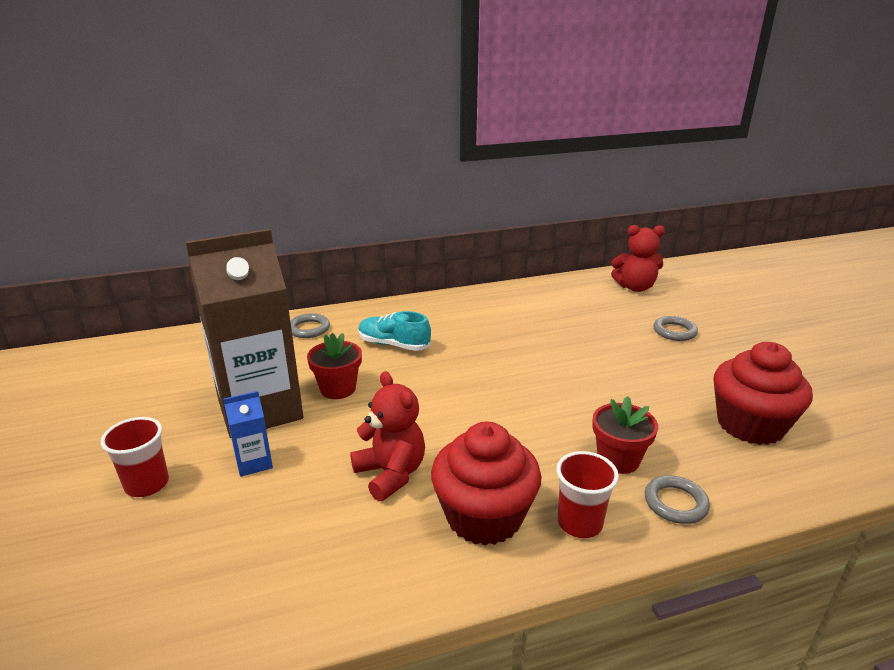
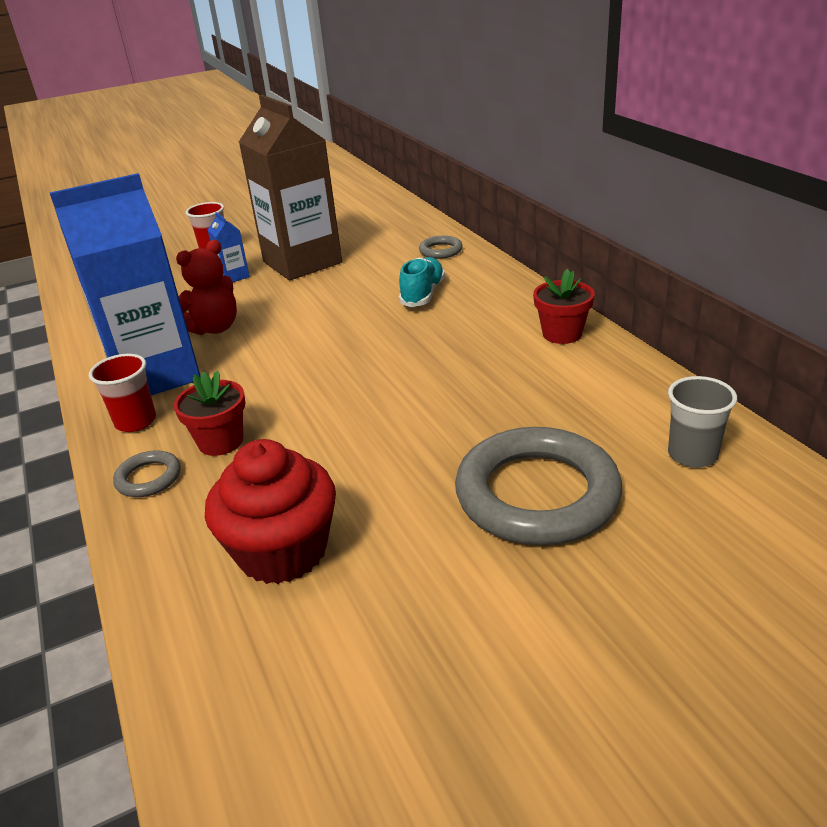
camera: 85 degrees right, 5 degrees up
red flower pot [307,333,362,399] -> red flower pot moved to [533,269,594,344]
red cupcake [431,422,542,546] -> blue carton [50,173,200,396]
red teddy bear [611,225,665,292] -> grey cup [668,376,737,468]
grey ring [653,316,698,341] -> grey ring [455,427,622,545], size x2.27

